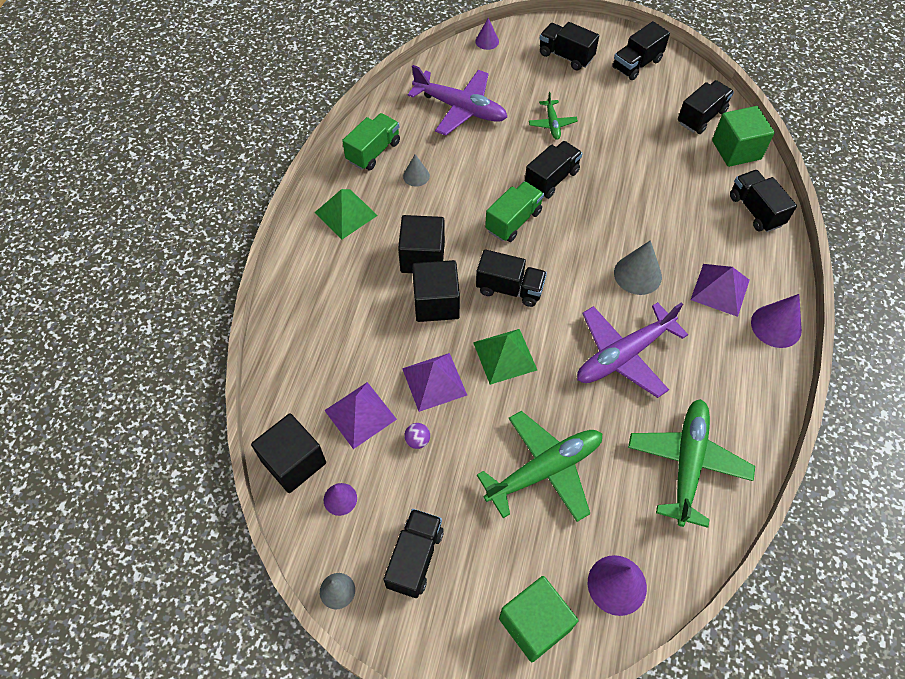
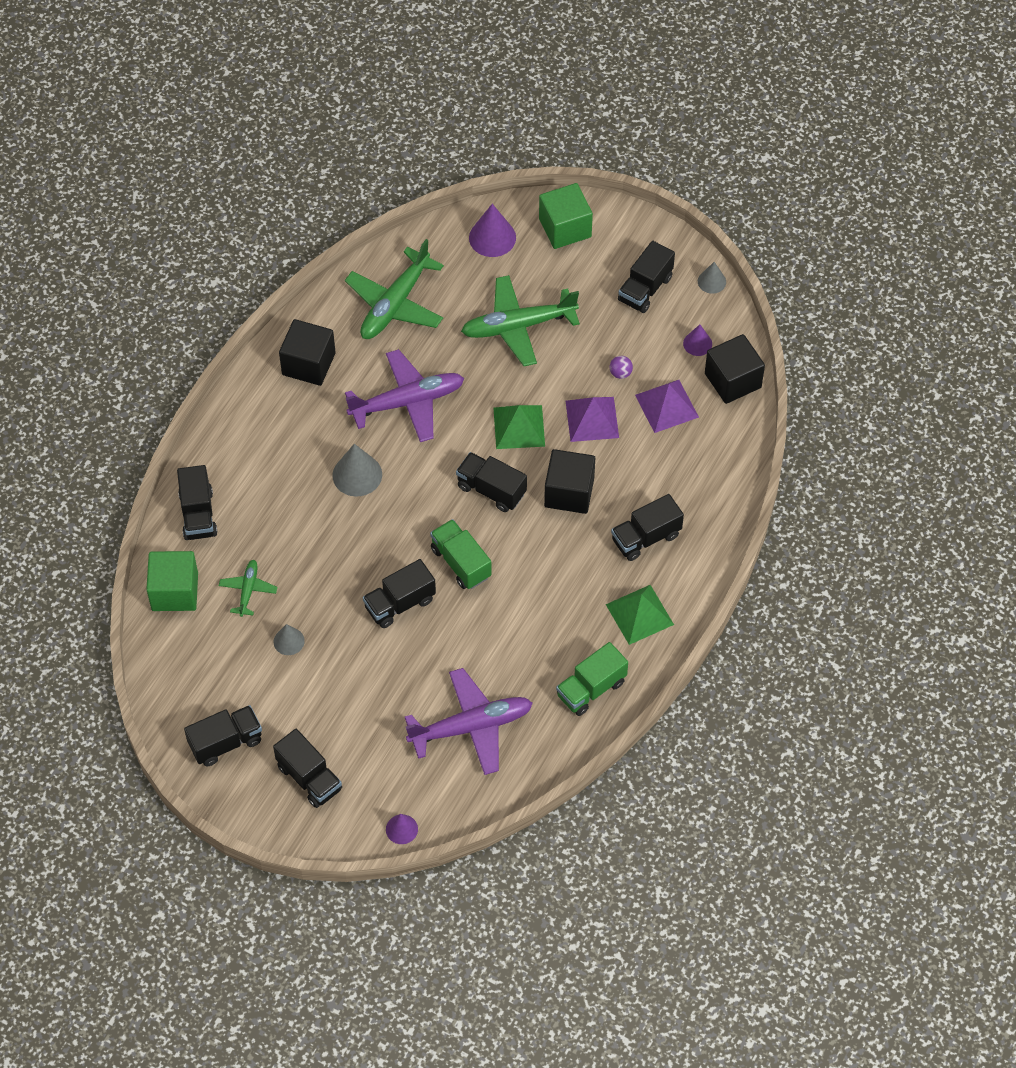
camera: 165 degrees left, 0 degrees up
black cube [398,215,445,273] -> black cube moved to [279,319,336,386]
grey cone [403,154,430,187] -> grey cone moved to [274,624,305,655]
purple plane [408,65,507,136] -> purple plane turned 120 degrees clockwise [405,668,533,775]
green truck [485,181,544,242] -> green truck turned 90 degrees clockwise [430,519,492,589]
green plane [529,92,578,140] -> green plane moved to [219,560,277,617]
black truck [678,80,734,134] -> black truck moved to [611,494,684,561]
purple pyramid [691,264,749,317] -> none
purple cone [751,294,802,348] -> none

